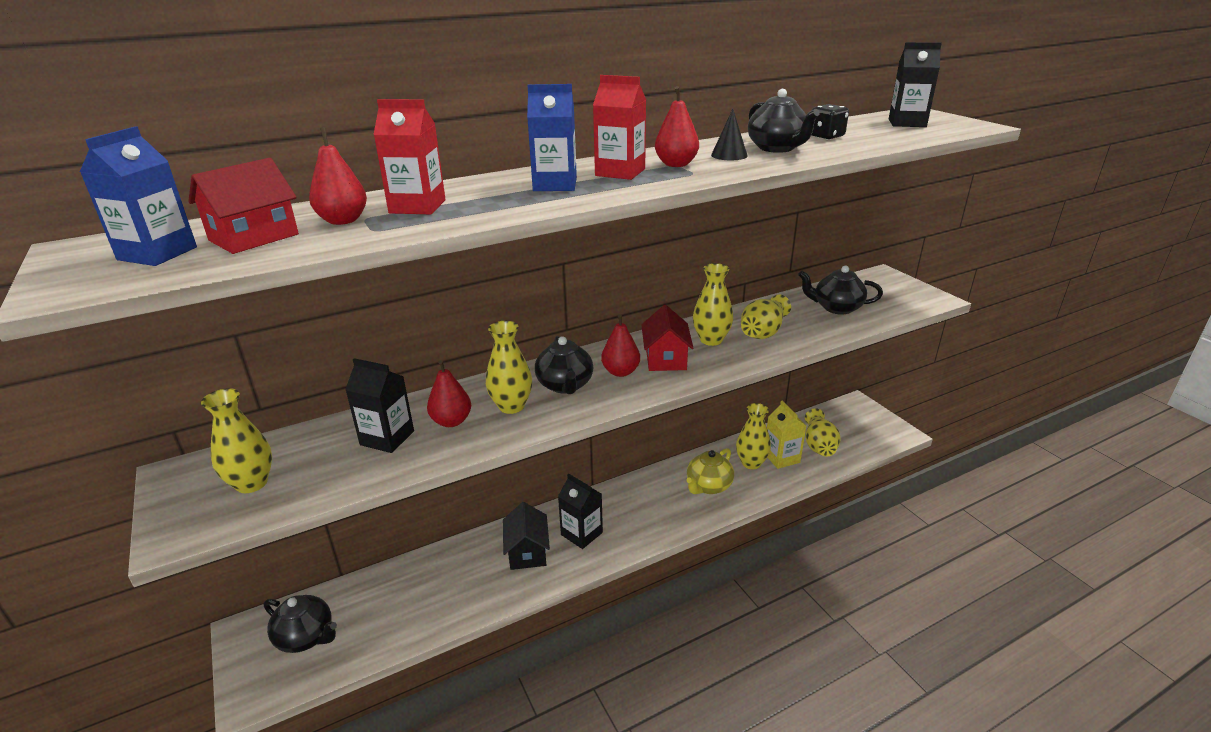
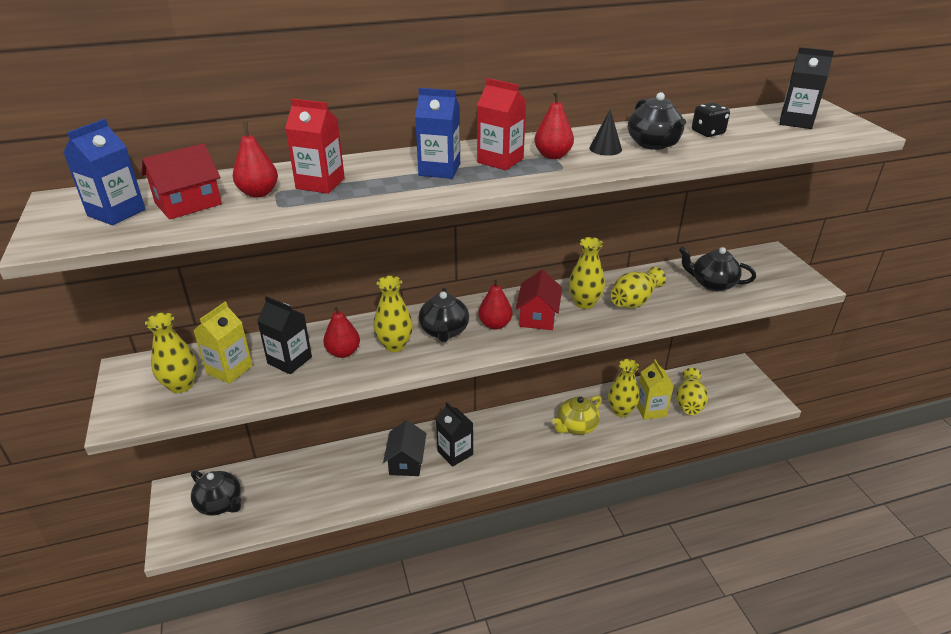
camera: 10 degrees right, 5 degrees up
none -> yellow carton [193,301,253,384]

